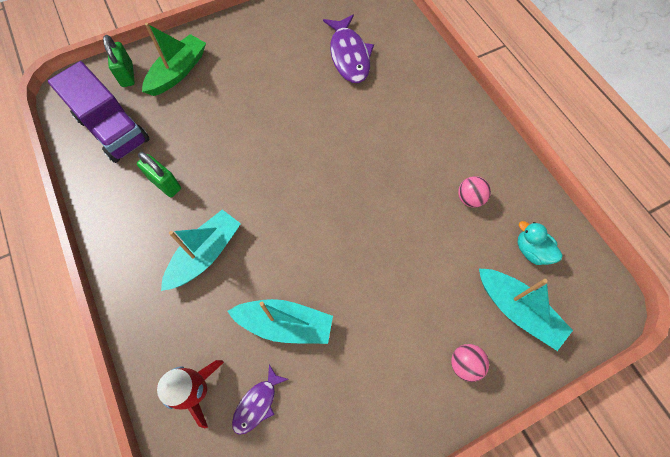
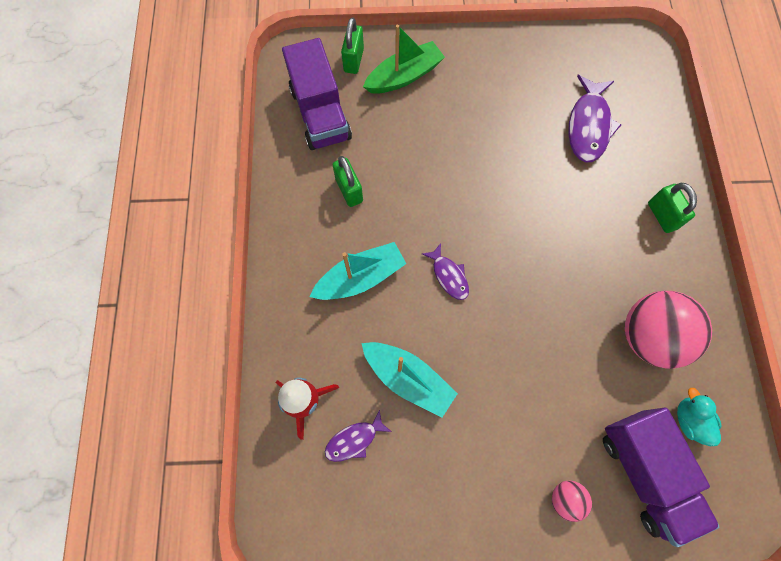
camera: 25 degrees right, 5 degrees up
pink ball [458,176,491,207] -> pink ball [625,291,712,369], size x2.14
turquoise boat [479,269,573,351] -> purple truck [603,407,719,547]
none -> purple fish [422,243,469,300]
none -> green padlock [648,183,697,233]

